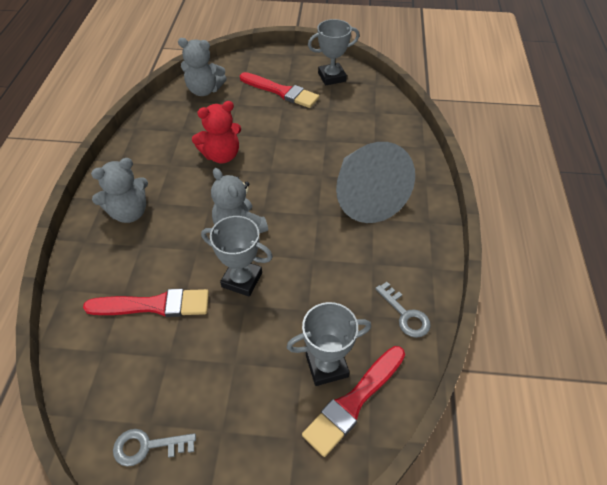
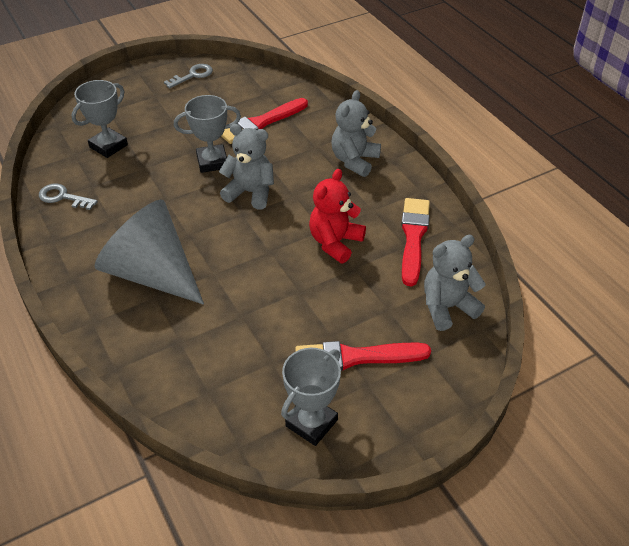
camera: 145 degrees right, 5 degrees down
red brush [302,346,405,457] -> red brush moved to [401,198,430,286]

